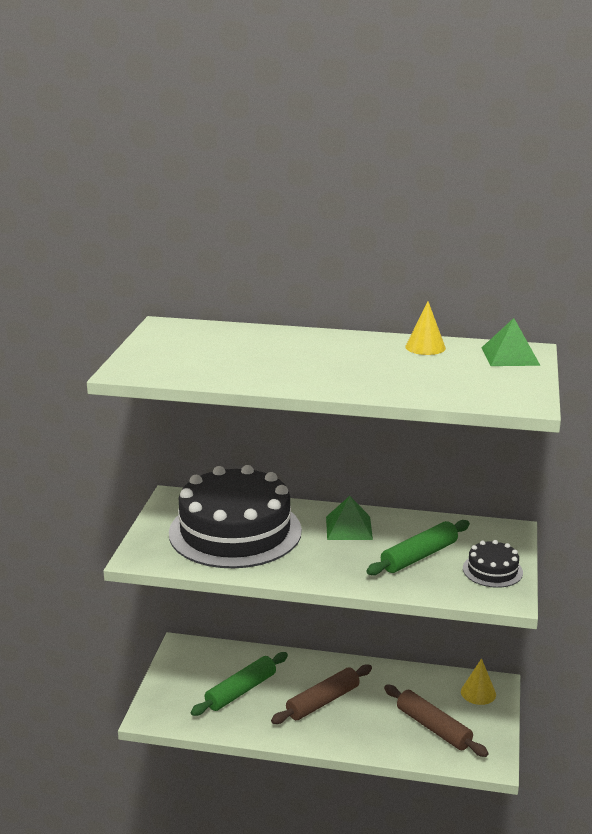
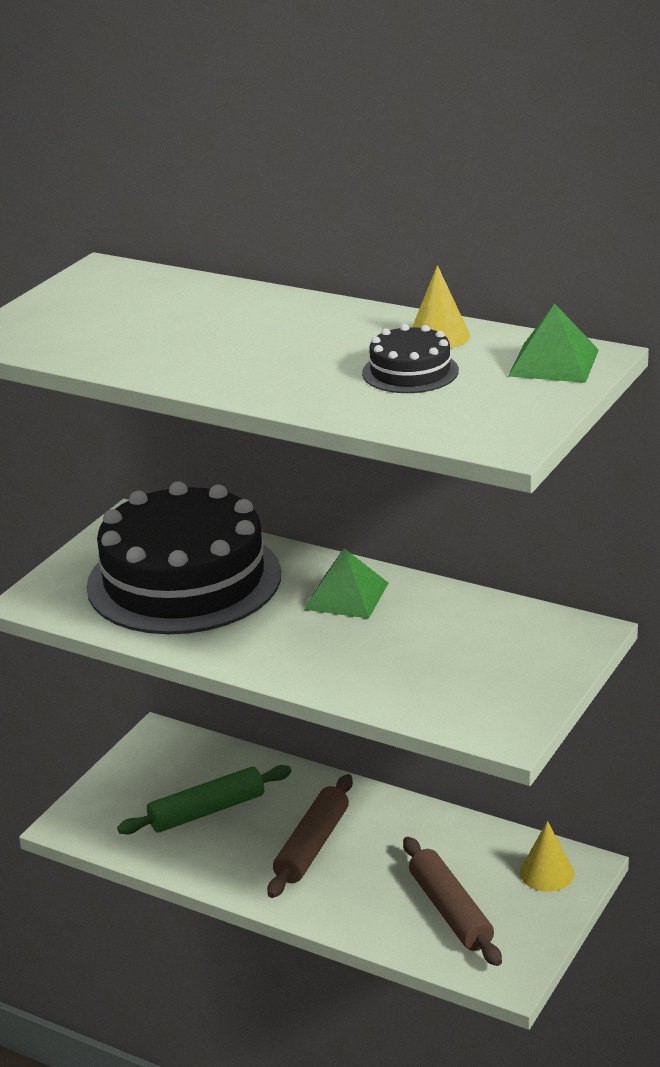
camera: 20 degrees right, 5 degrees up
brown rolling pin [271,664,372,724] -> brown rolling pin turned 45 degrees counterclockwise [267,774,353,898]
green rolling pin [366,520,470,575] -> none
black cake [463,540,523,588] -> black cake moved to [362,324,459,393]

